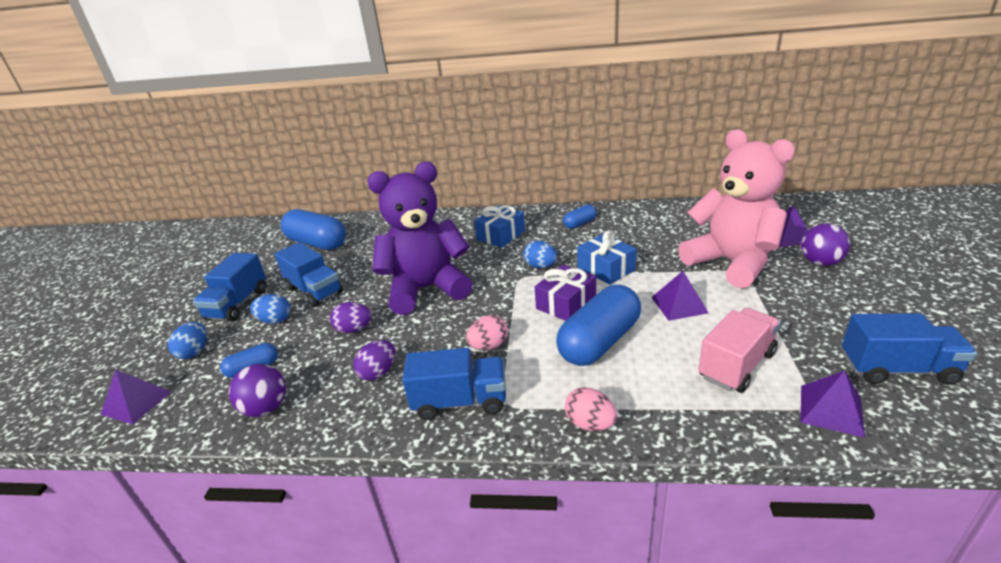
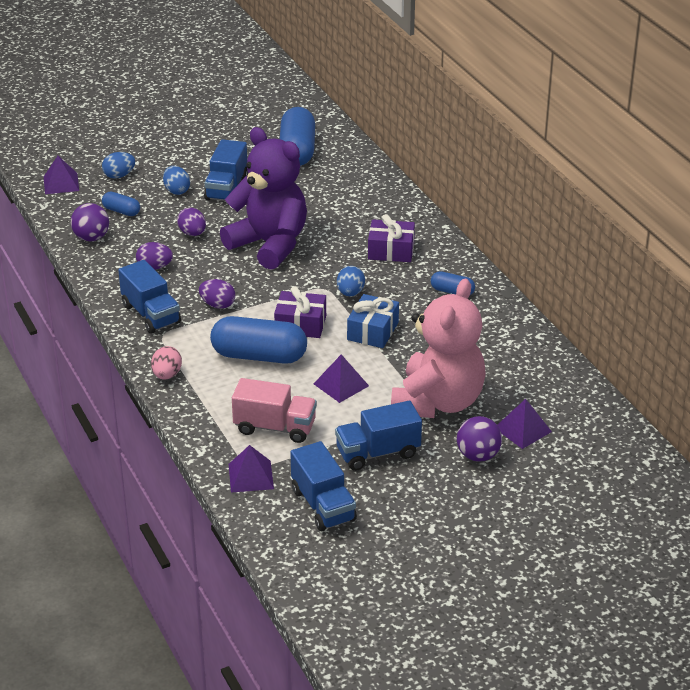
camera: 55 degrees right, 5 degrees up
blue truck [193,253,267,322] -> blue truck moved to [335,401,422,471]
pink egg [466,315,508,350] -> purple egg [199,279,235,309]
blue gift [474,205,525,248] -> purple gift [368,214,415,262]

